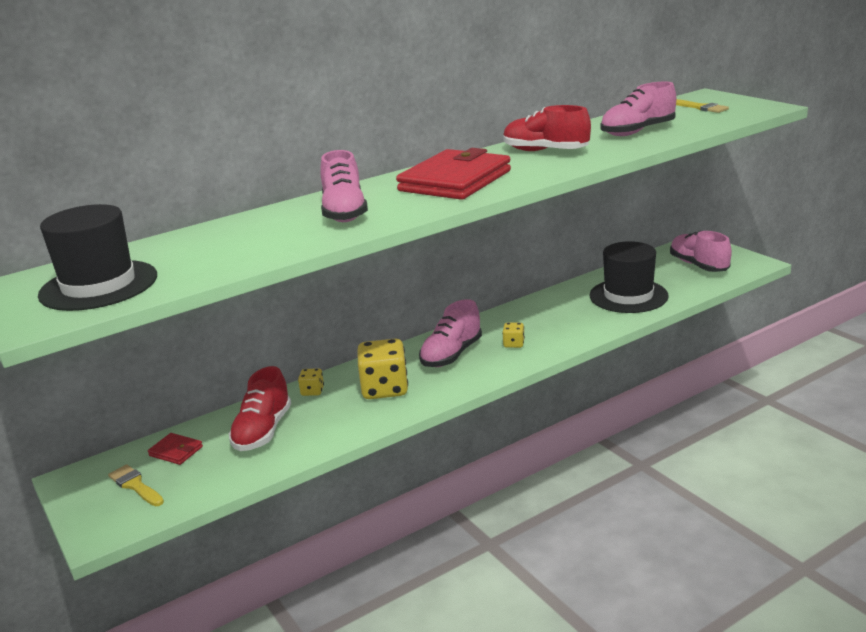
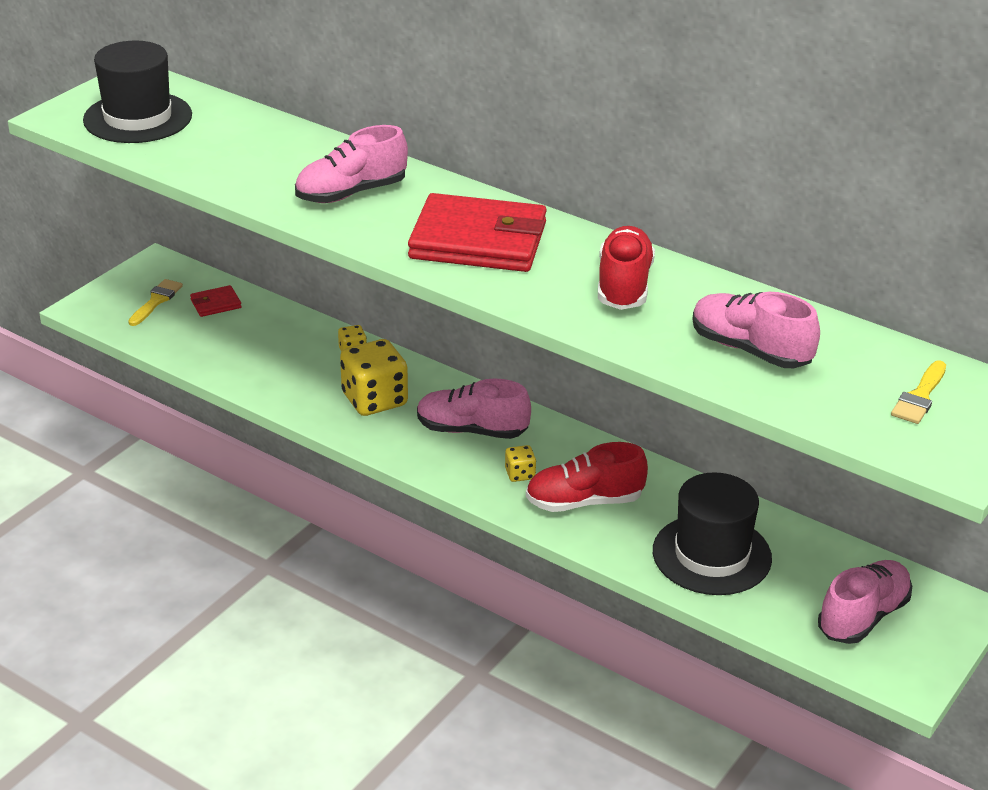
camera: 65 degrees right, 10 degrees up
red wallet [148,433,203,465] -> red wallet turned 60 degrees clockwise [190,285,242,317]
red shoe [229,366,291,451] -> red shoe moved to [526,442,648,512]

